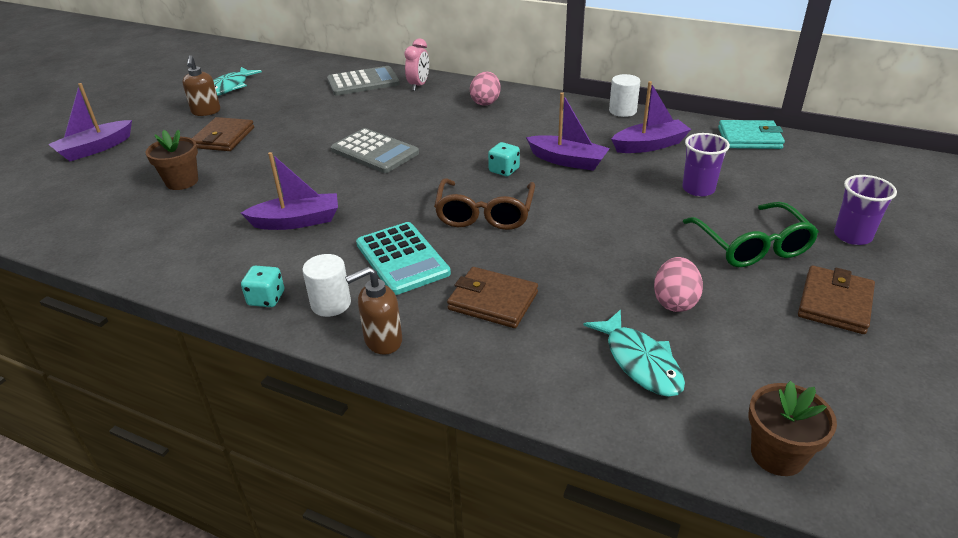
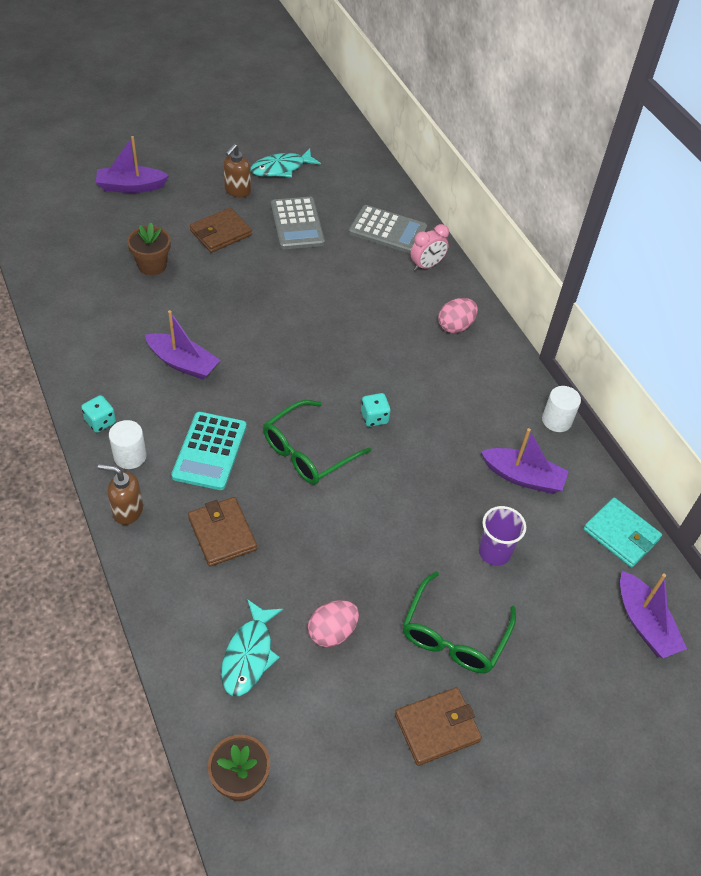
camera: 35 degrees right, 15 degrees up
grey calculator [331,128,419,173] -> grey calculator moved to [271,197,325,249]
brown glasses [434,178,535,230] -> green glasses [263,400,371,485]
purple boat [526,92,610,171] -> purple boat moved to [620,571,687,658]
purple cup [834,175,897,245] -> none

